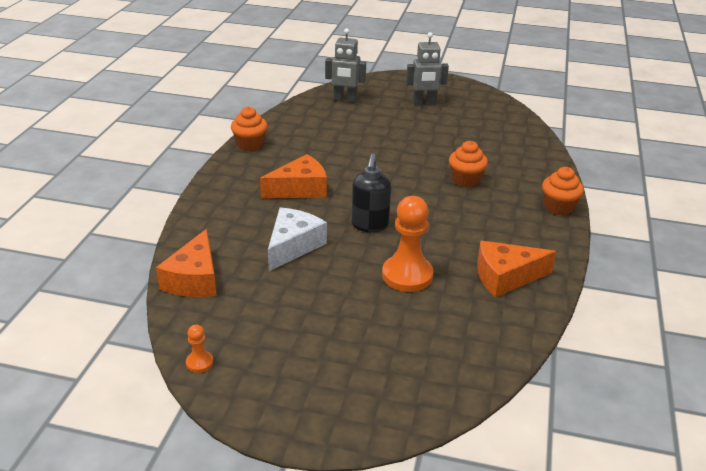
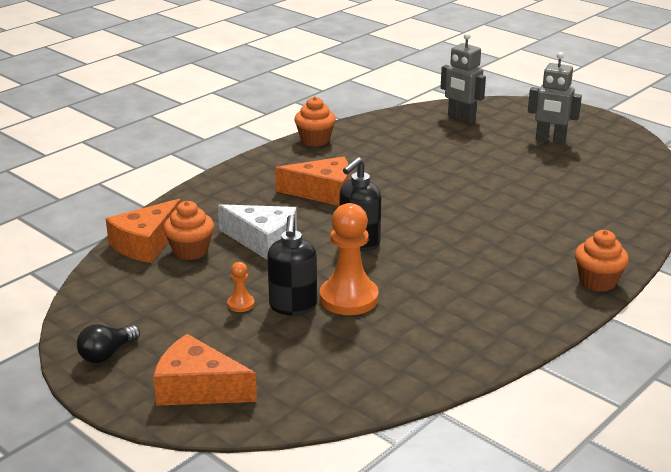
camera: 30 degrees right, 5 degrees down
orange pawn [186,325,213,373] -> orange pawn moved to [227,262,255,312]
white cheese [268,207,327,271] -> white cheese turned 60 degrees clockwise [218,204,297,259]
orange cupcake [449,141,488,187] -> orange cupcake moved to [163,201,214,260]
orange cheese [477,241,557,297] -> orange cheese moved to [153,334,257,406]
none -> black light bulb [77,324,140,363]
none -> black soap dispenser [267,215,317,315]

